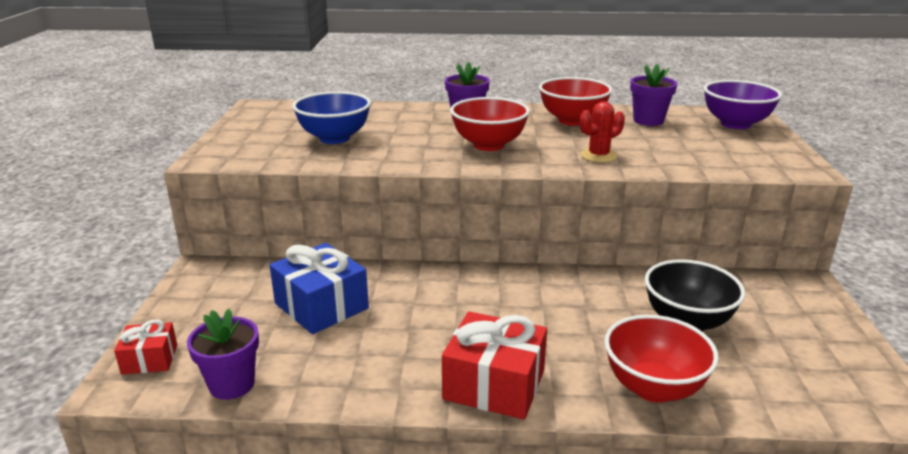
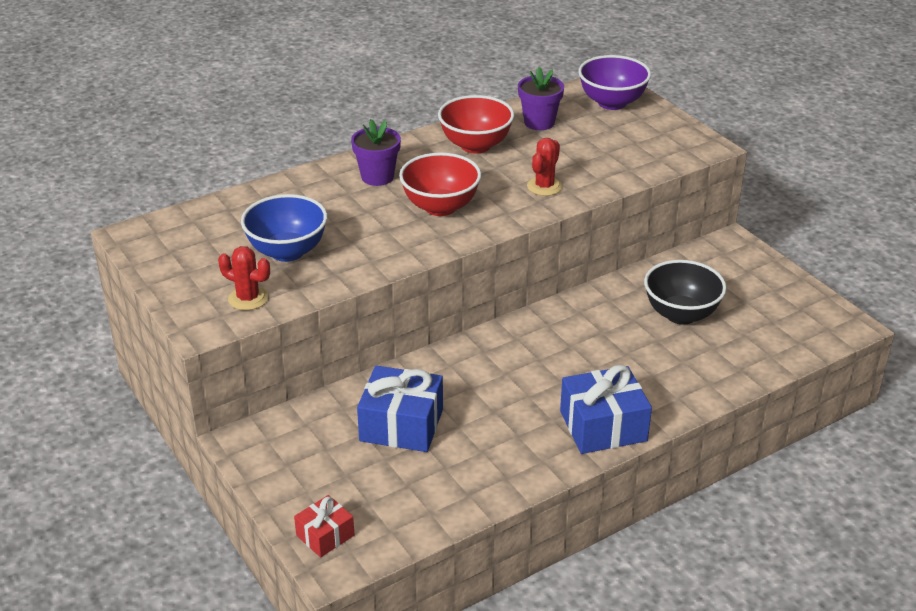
camera: 35 degrees left, 10 degrees up
purple flower pot [187,309,259,400] -> none
red gift [442,311,547,420] -> blue gift [560,365,652,454]
red bowl [604,315,719,403] -> none
none -> red cactus [218,246,270,310]

